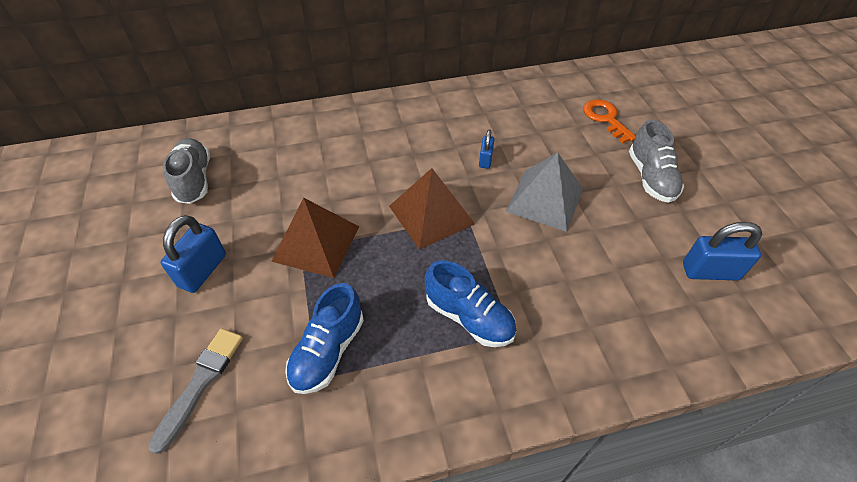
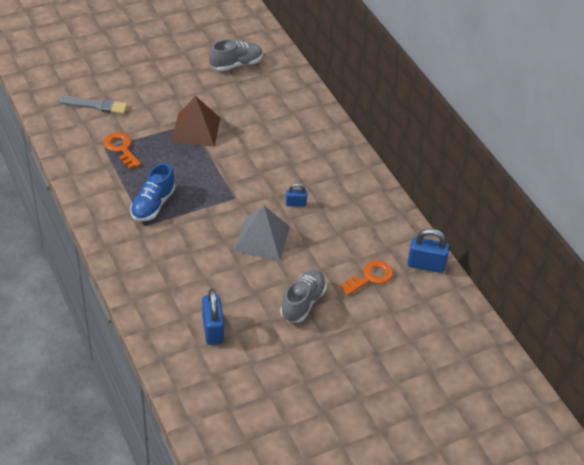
camera: 75 degrees right, 5 degrees down
blue padlock [160,215,226,293] -> blue padlock moved to [407,229,449,273]
blue shoe [285,283,364,394] -> orange key [104,132,141,169]
brown pyramid [389,168,475,250] -> none
grey shoe [629,120,684,203] -> grey shoe turned 135 degrees clockwise [280,270,327,323]

